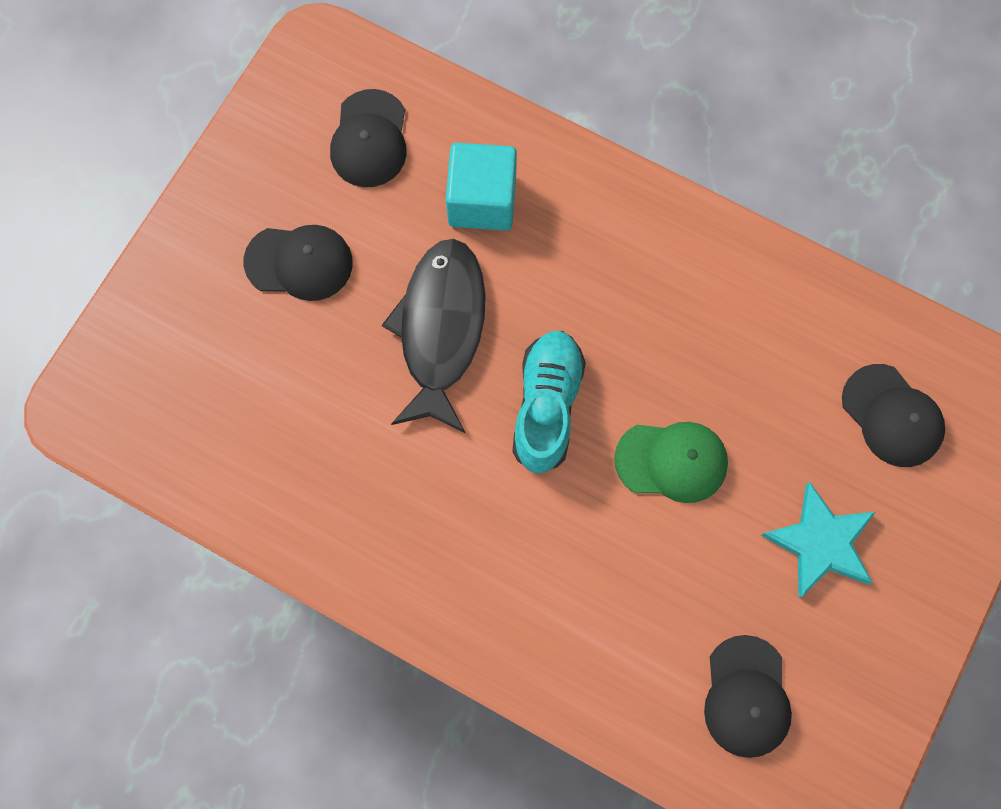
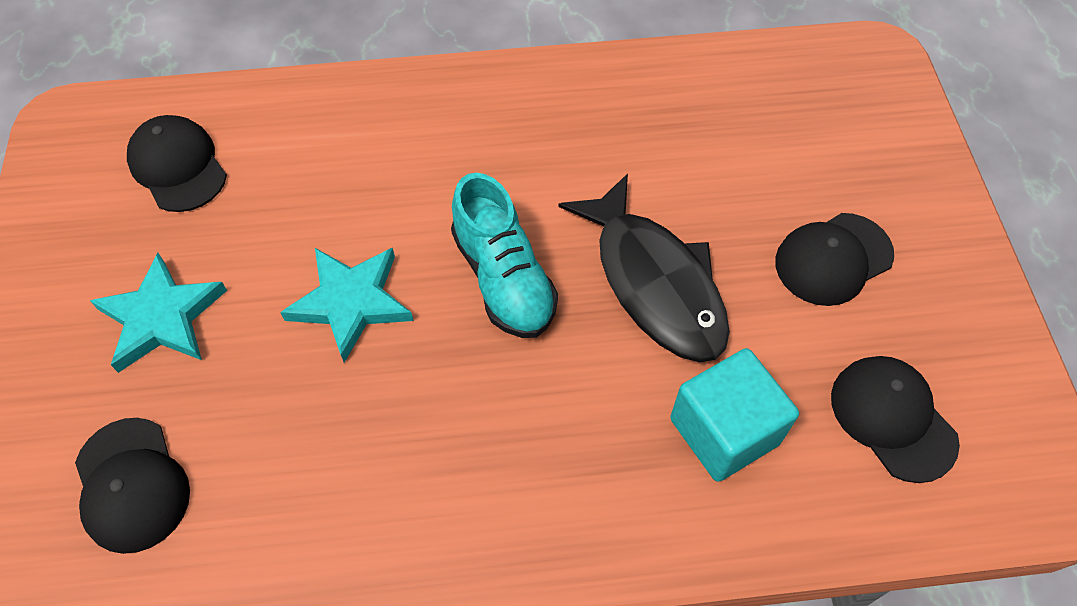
camera: 145 degrees right, 15 degrees down
green cap [614,422,728,503] -> turquoise star [280,248,414,363]
black cap [842,364,945,467] -> black cap turned 135 degrees counterclockwise [75,418,190,554]

